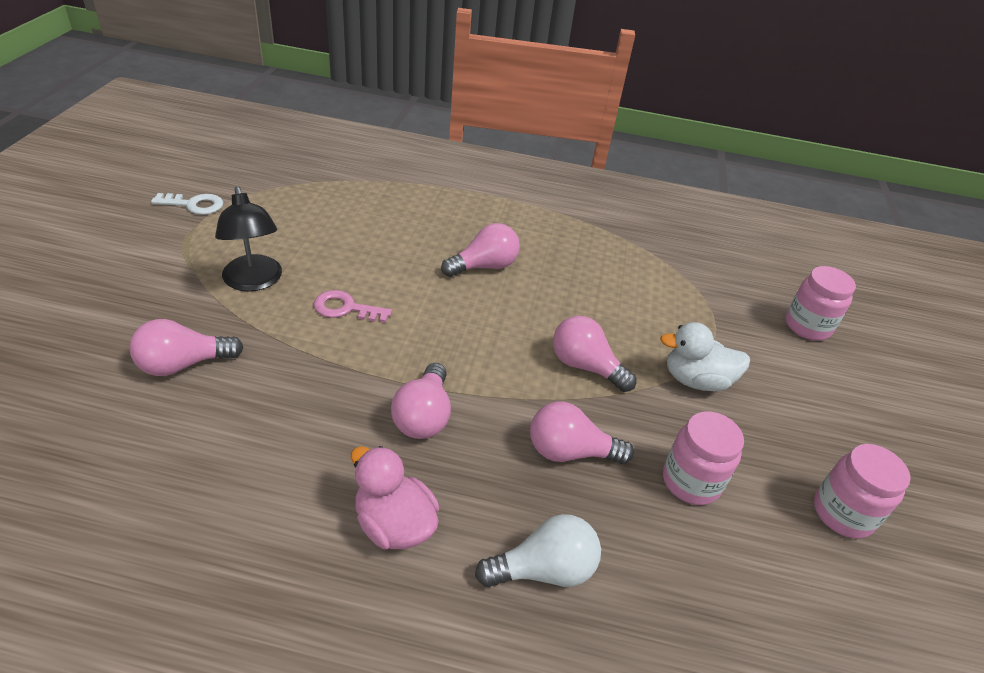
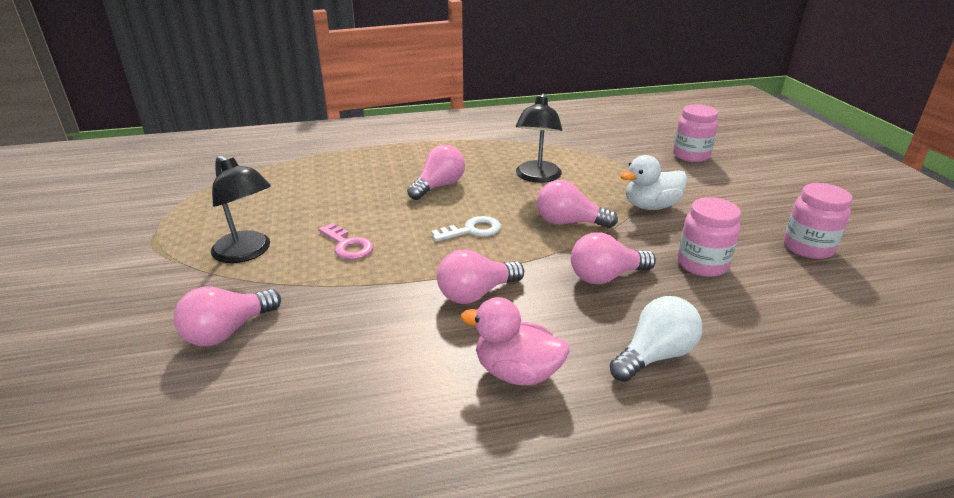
camera: 20 degrees left, 10 degrees down
white key [151,193,223,215] -> white key moved to [431,216,501,242]
pink key [313,290,392,323] -> pink key turned 120 degrees counterclockwise [318,223,373,260]
pink light bulb [391,363,451,439] -> pink light bulb turned 75 degrees clockwise [437,249,524,304]
none -> black lamp [516,94,562,183]

